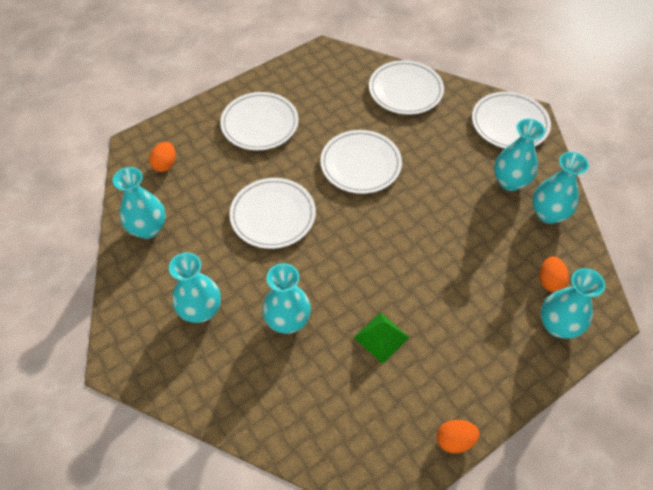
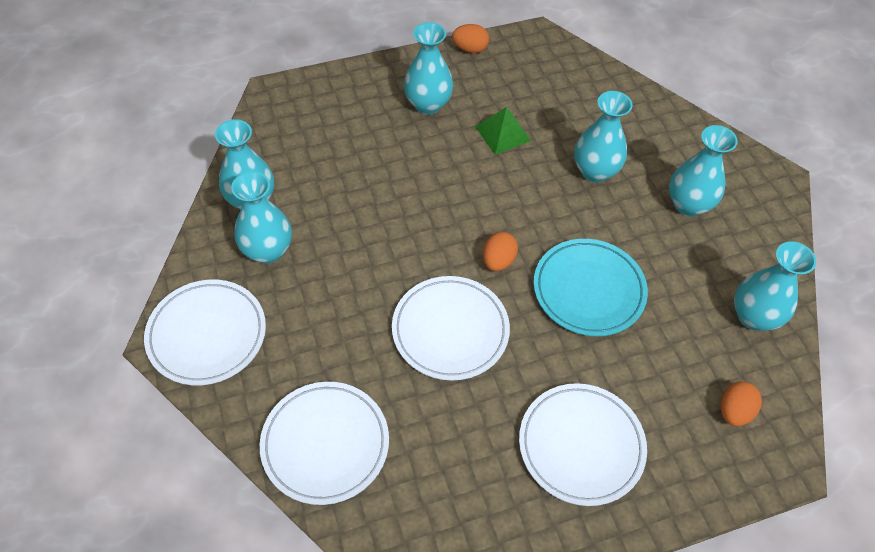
camera: 165 degrees left, 0 degrees up
white plate [229,178,316,249] -> turquoise plate [534,239,648,336]
orange egg [540,256,569,292] -> orange egg moved to [483,232,518,271]
turquoise vase [540,268,605,339] -> turquoise vase moved to [404,22,453,115]

